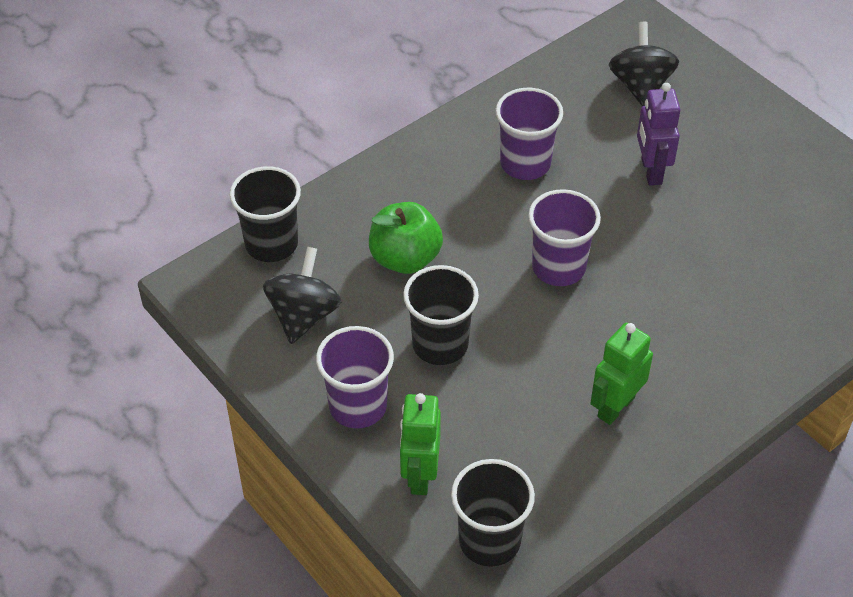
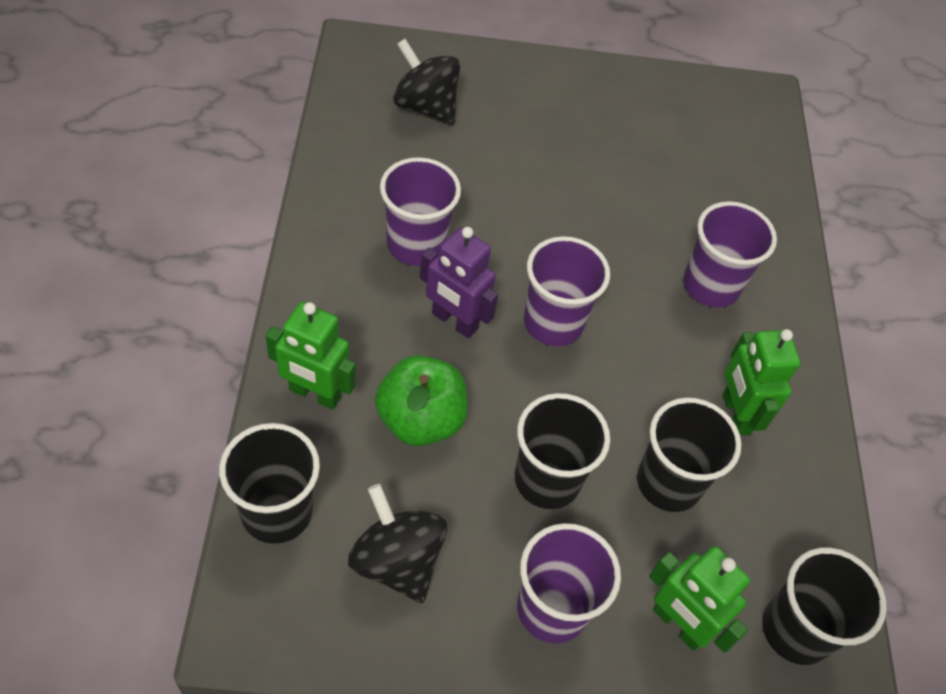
camera: 55 degrees left, 5 degrees up
purple robot [637,83,681,185] -> purple robot moved to [420,227,498,338]
none -> green robot [266,302,356,410]
none -> black cup [637,397,741,512]
none -> purple cup [683,201,777,308]

